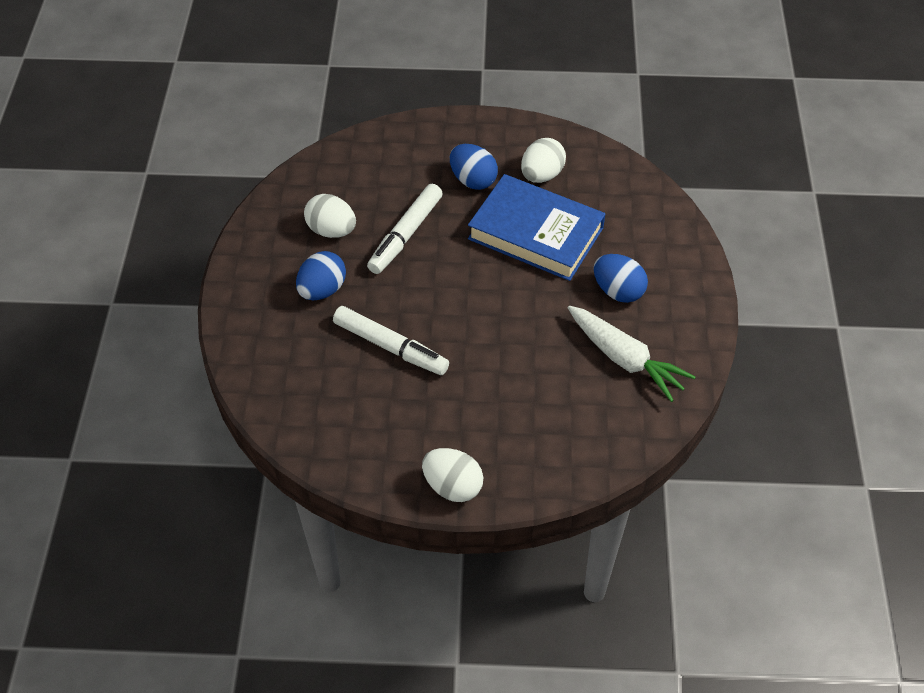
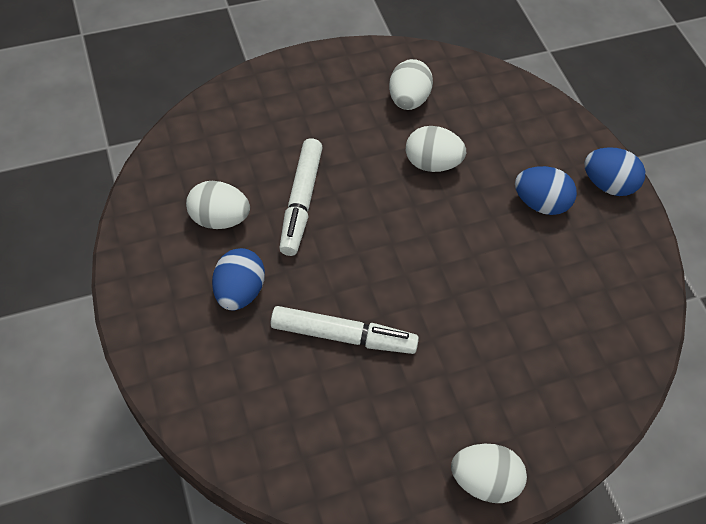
camera: 25 degrees left, 5 degrees up
blue egg [450,144,498,190] -> blue egg moved to [584,147,645,196]
blue book [468,174,605,281] -> white egg [406,126,466,172]
white carrot [568,306,696,402] -> none

